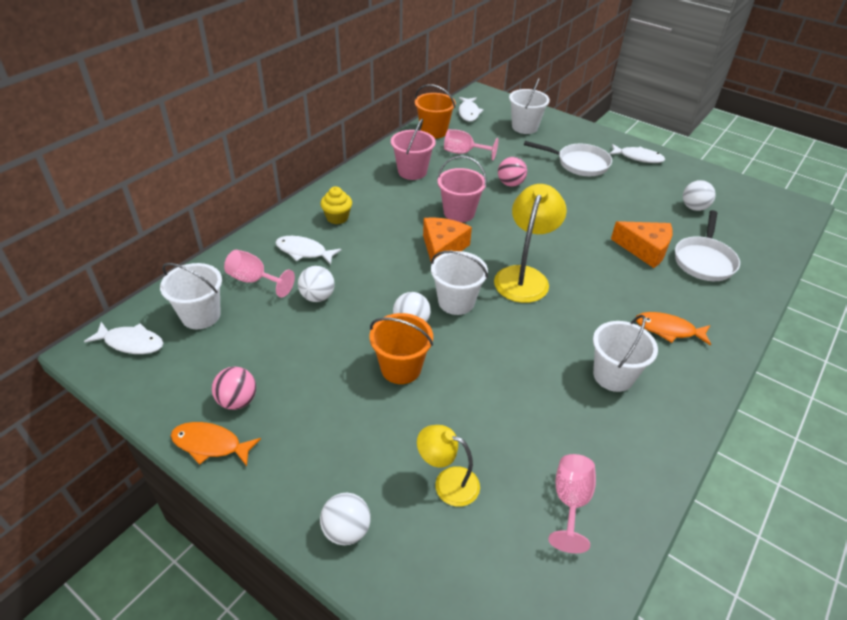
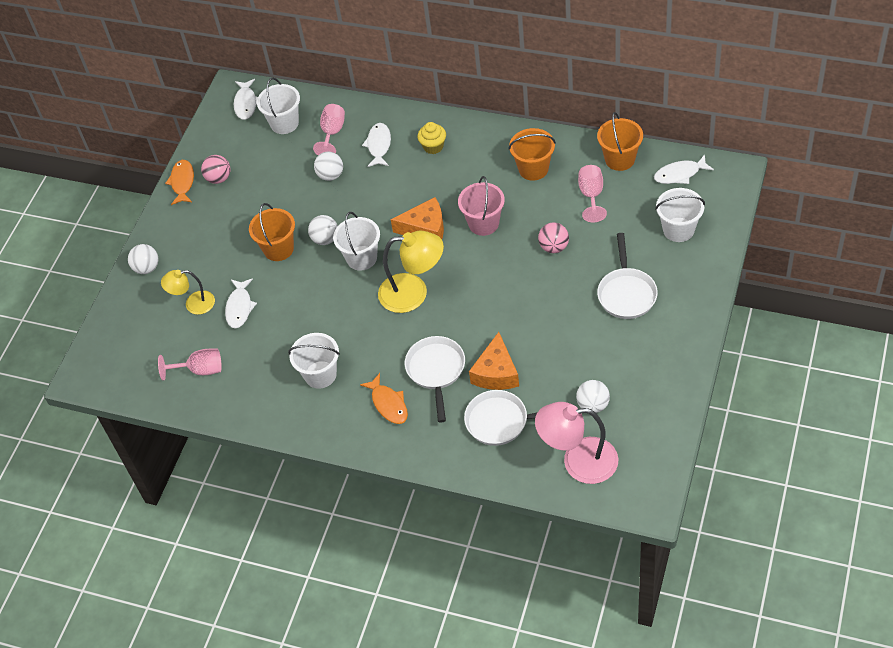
camera: 80 degrees right, 10 degrees up
pink bucket [391,118,436,180] -> orange bucket [508,128,556,181]
yellow lamp [417,425,480,507] -> yellow lamp turned 105 degrees counterclockwise [161,270,215,315]
white fish [609,144,665,163] -> white fish moved to [225,279,257,329]
orange fish [636,312,711,346] -> orange fish turned 150 degrees clockwise [360,373,408,424]
none -> white pan [405,336,465,423]
none -> pink lamp [535,402,618,484]

